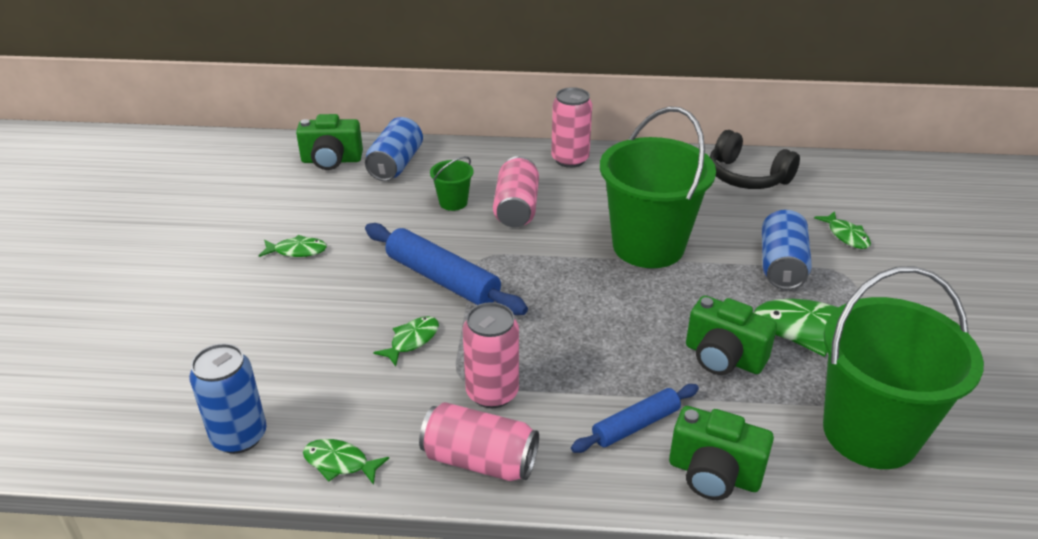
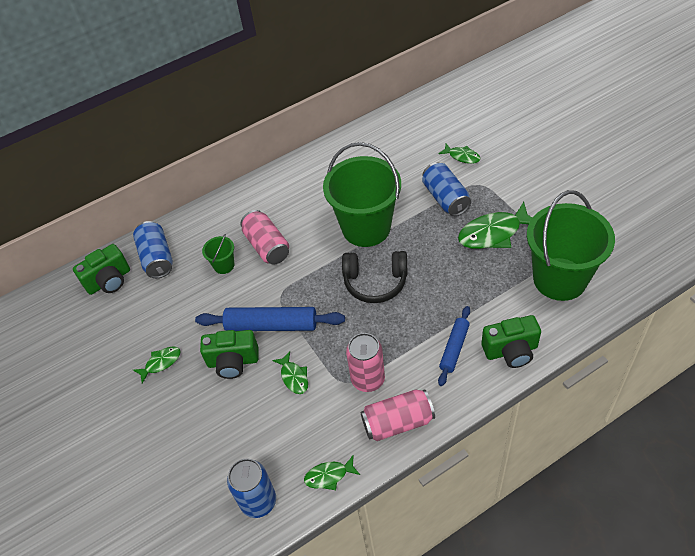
camera: 30 degrees left, 15 degrees up
green fish [373,316,439,367] -> green fish turned 150 degrees clockwise [272,352,308,394]
pink can [551,87,592,168] -> none
green camera [686,296,777,375] -> green camera moved to [200,330,258,379]
black headphones [710,130,800,189] -> black headphones moved to [342,251,408,303]

